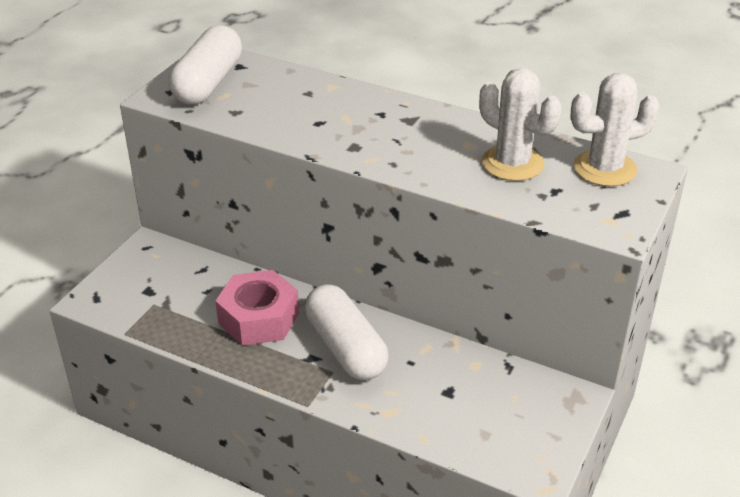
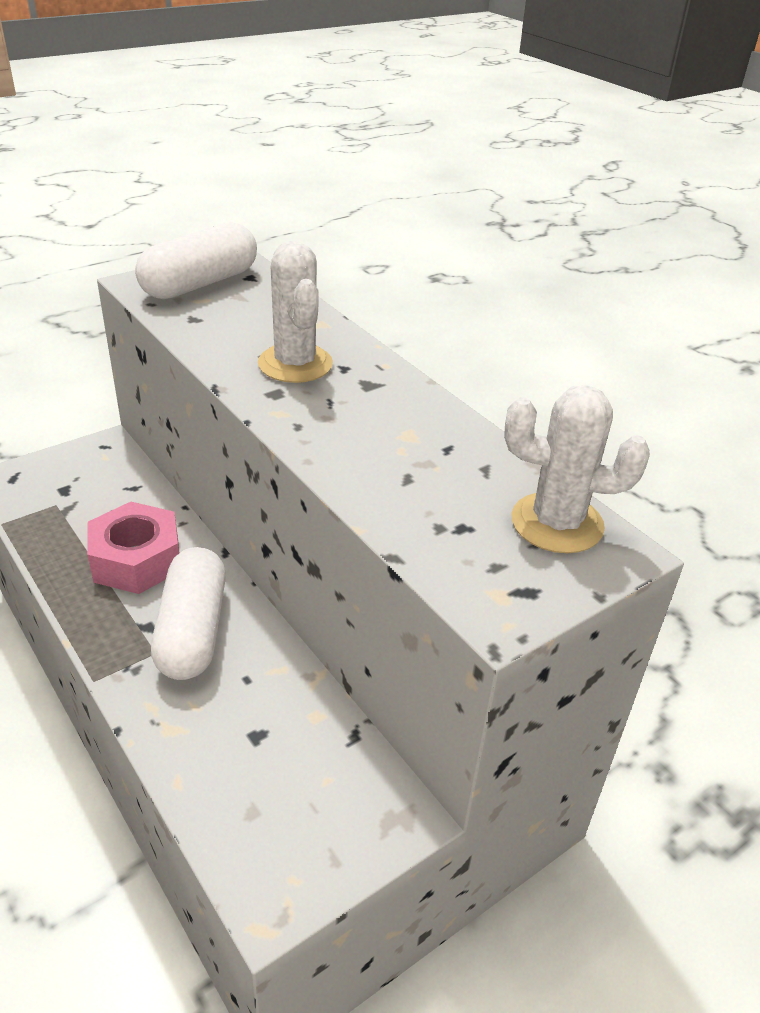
camera: 25 degrees right, 0 degrees up
white cactus [479,68,561,181] -> white cactus moved to [258,241,333,383]

